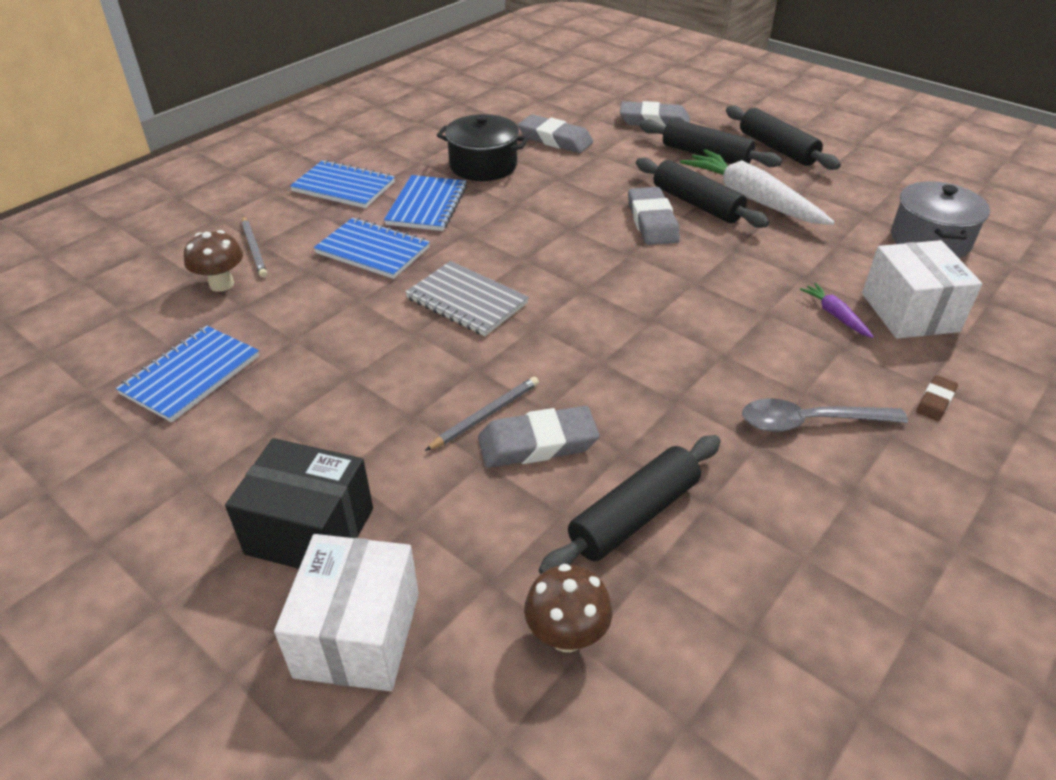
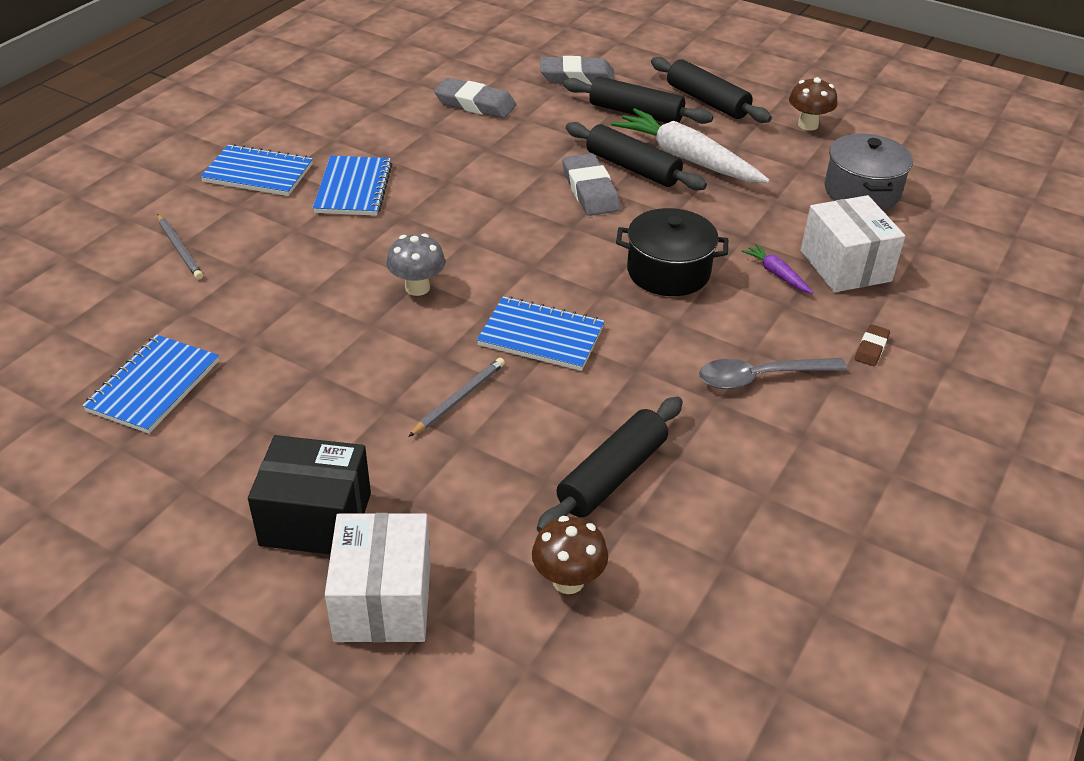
camera: 10 degrees left, 0 degrees up
brown mushroom [184,230,243,292] -> brown mushroom moved to [789,77,837,131]
blue notebook [314,218,430,279] -> blue notebook moved to [477,296,605,371]
grey notebook [405,261,529,336] -> grey mushroom [386,234,445,296]
black pot [437,114,529,181] -> black pot moved to [616,208,728,296]
grey eraser [478,406,600,468] -> none

